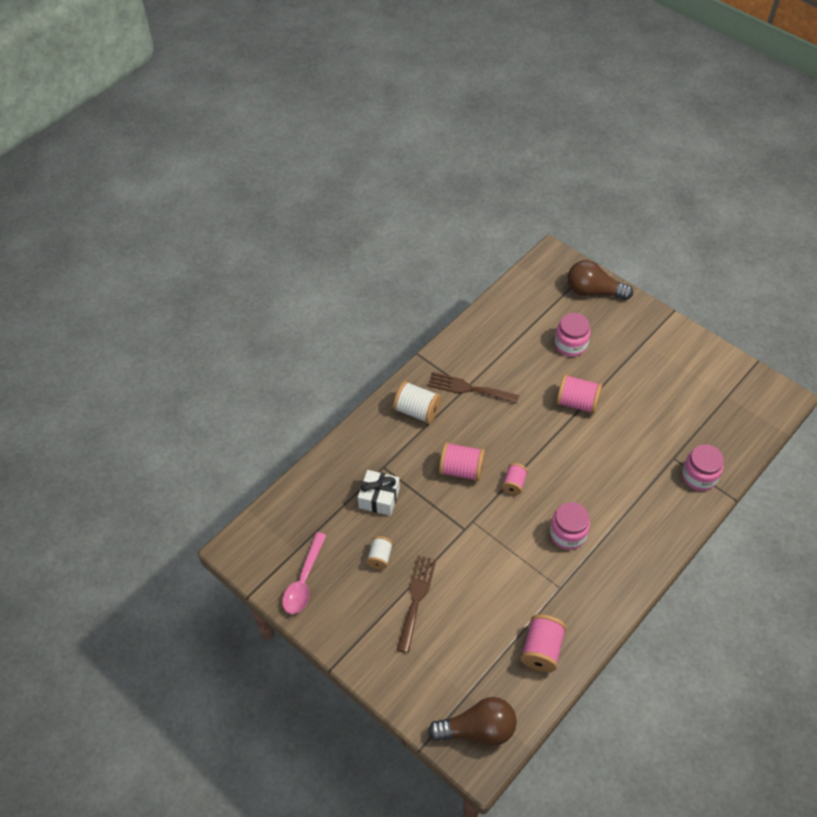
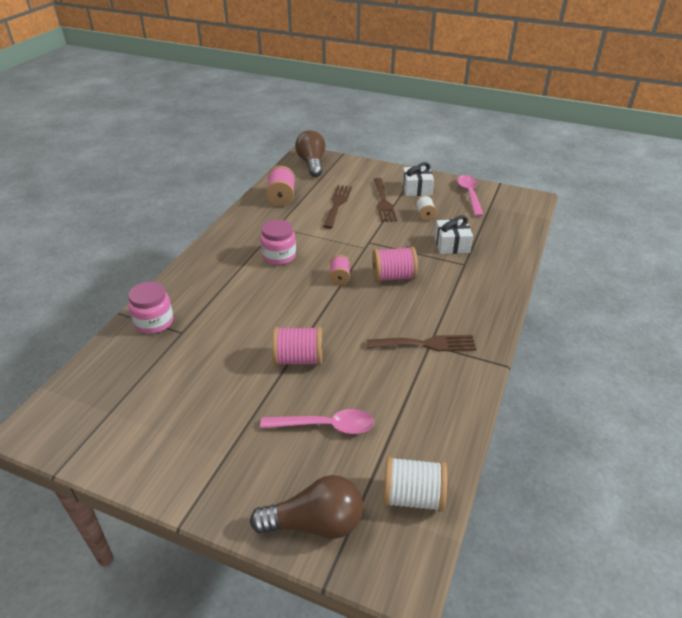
camera: 160 degrees right, 15 degrees down
white spool [393,381,441,424] -> white spool moved to [383,456,447,512]
brown light bulb [428,697,517,746] -> brown light bulb turned 105 degrees clockwise [295,130,325,177]
pink jar [555,313,590,357] -> pink spoon [260,409,374,434]
none -> brown fork [323,185,352,229]
none -> white gift [402,162,434,196]

